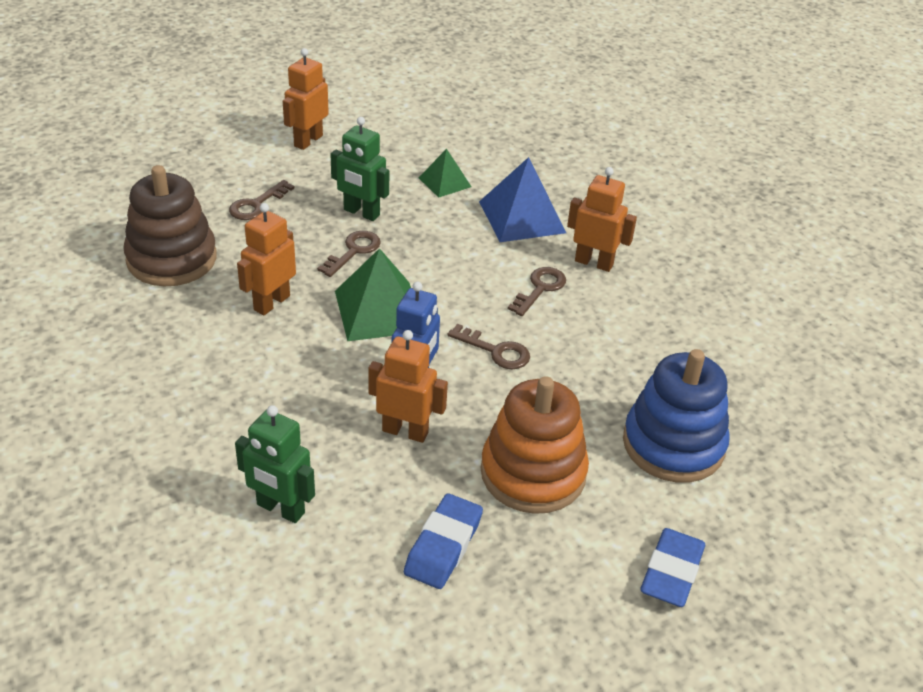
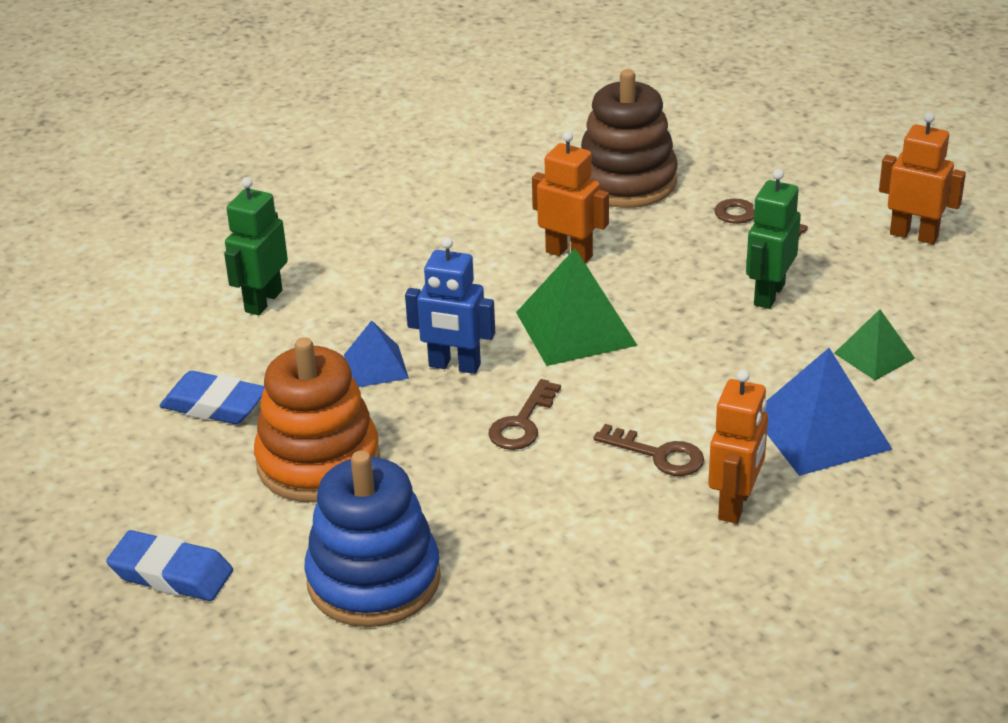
camera: 90 degrees right, 5 degrees down
brown key [317,231,381,277] -> none
orange robot [368,330,448,443] -> blue pyramid [344,320,409,387]

